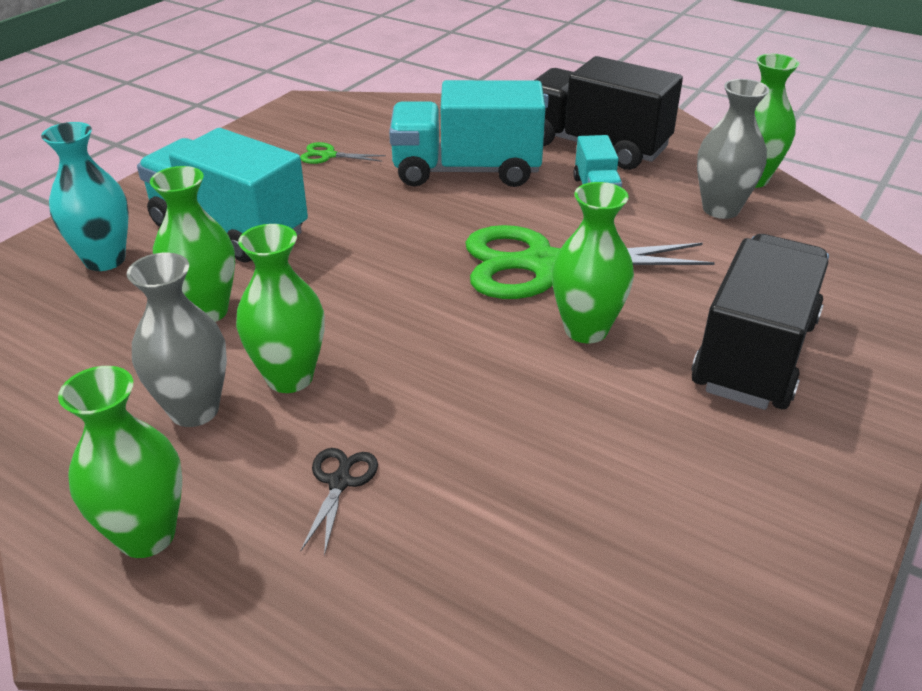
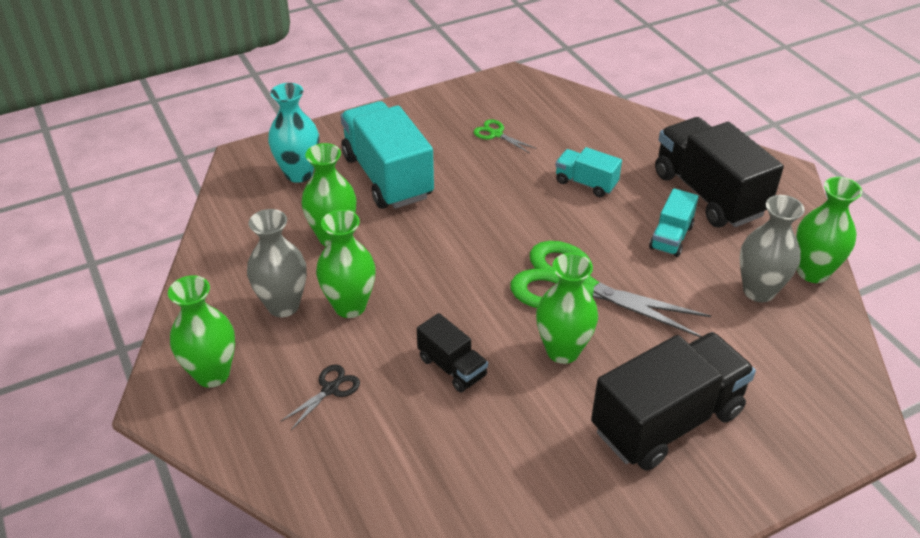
camera: 30 degrees right, 5 degrees up
turquoise truck [389,80,546,187] -> turquoise truck [555,147,622,197], size x0.50
none -> black truck [417,313,488,393]

